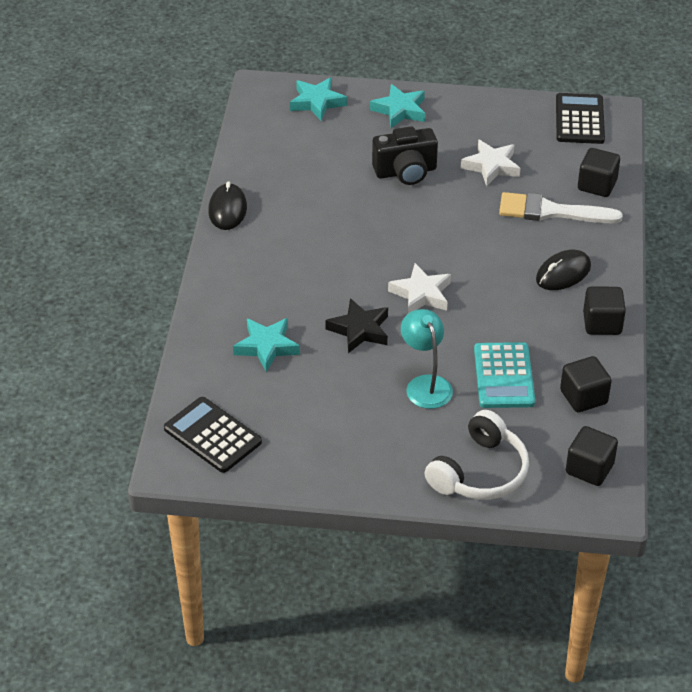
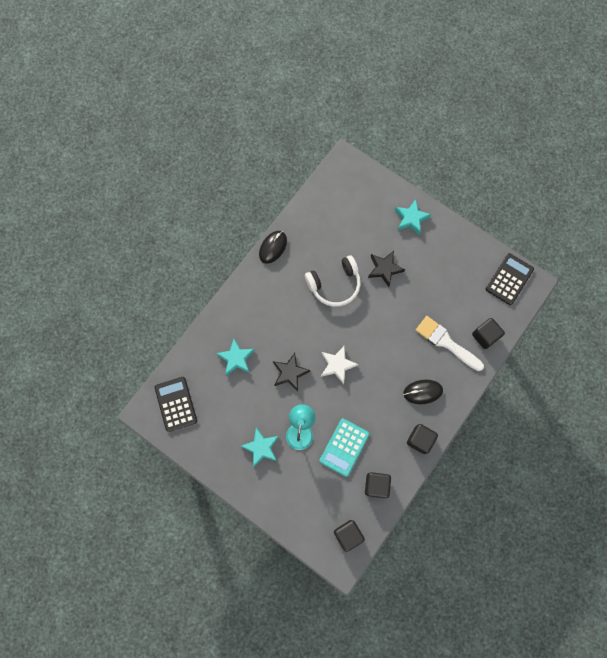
camera: 30 degrees right, 30 degrees up
turquoise star [290,78,347,121] -> turquoise star moved to [240,428,279,468]
black camera [372,126,438,185] -> black star [368,250,405,287]
white headphones [425,410,529,500] -> white headphones moved to [305,255,361,307]
white star [461,139,520,187] -> none

